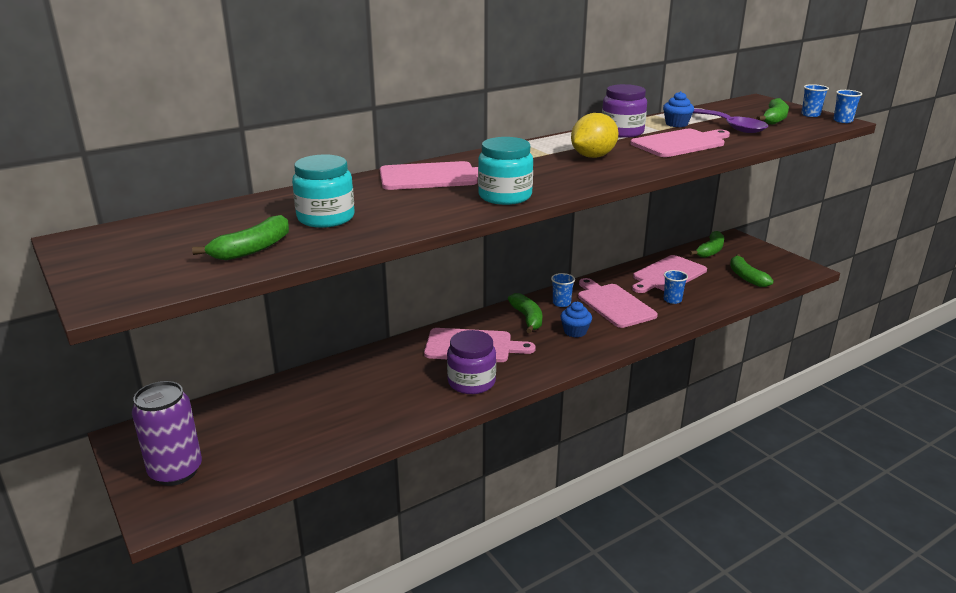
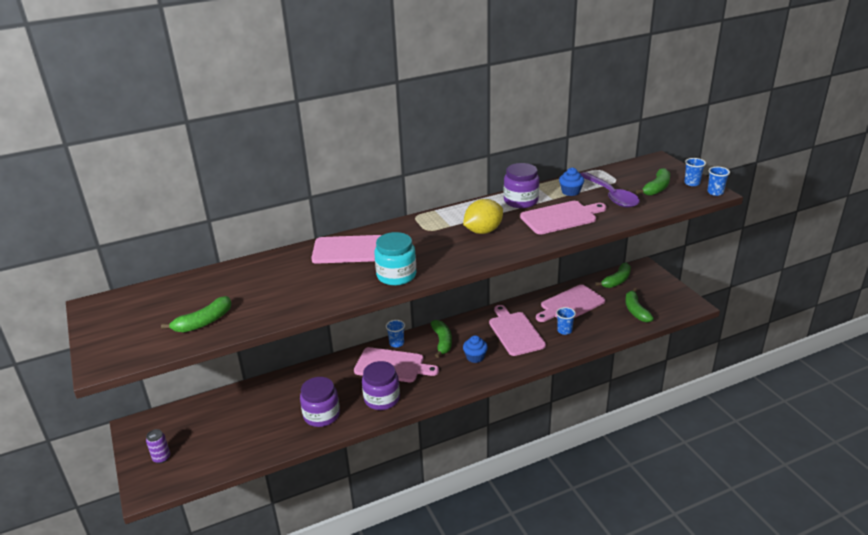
camera: 10 degrees right, 5 degrees up
purple can [132,381,202,486] -> purple can [146,429,170,464], size x0.50
turquoise jar [292,154,354,228] -> none
blue cup [551,273,575,307] -> blue cup moved to [386,320,405,347]
none -> purple jar [300,377,340,427]

